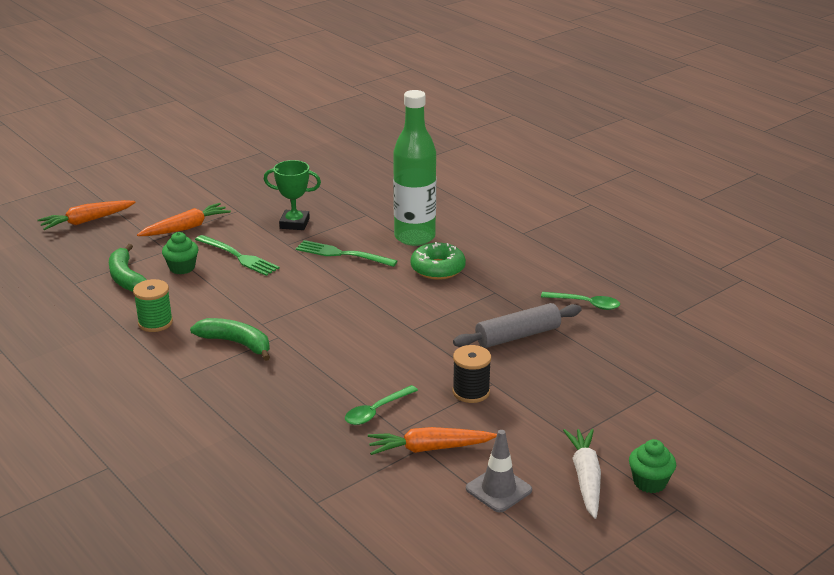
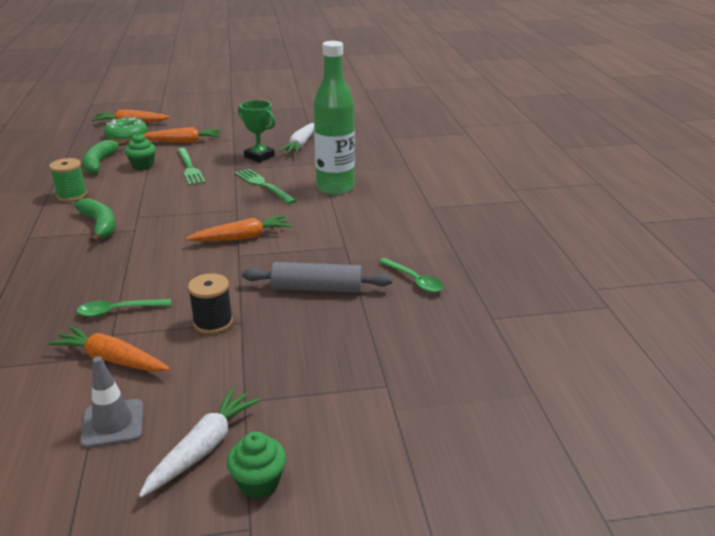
camera: 30 degrees right, 0 degrees up
green donut [410,242,466,280] -> green donut moved to [104,117,148,142]
none -> orange carrot [185,215,292,242]
none -> white carrot [279,123,314,154]

